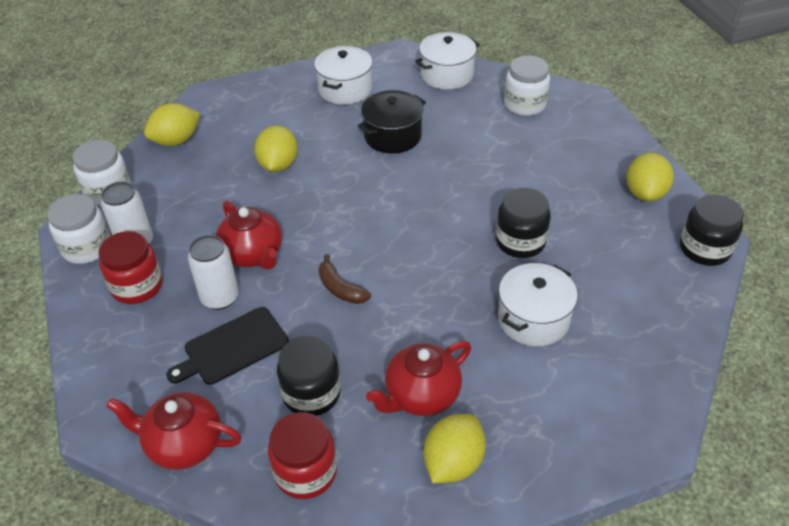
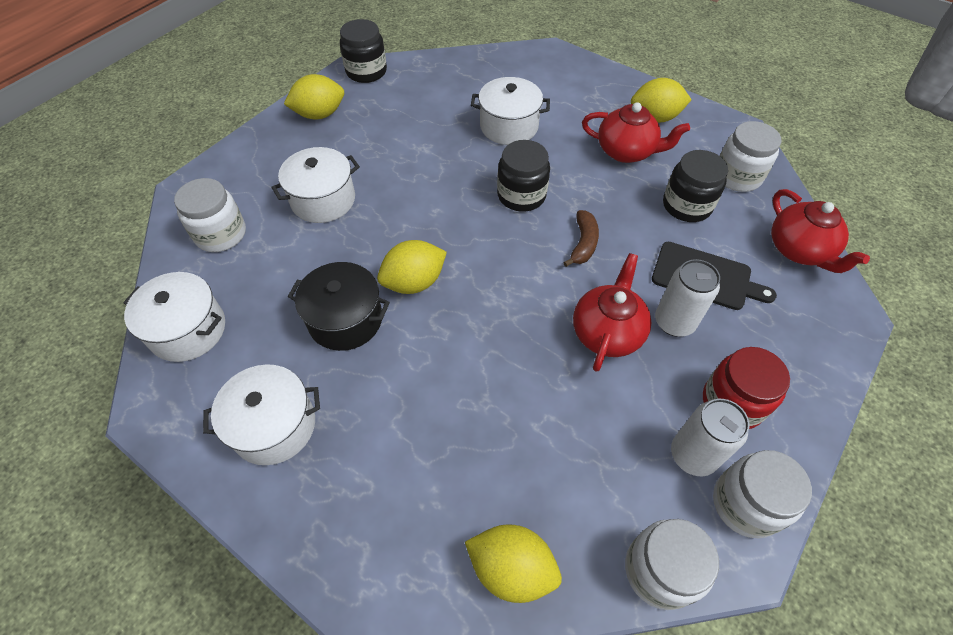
camera: 125 degrees left, 10 degrees up
yellow lemon [254,125,298,172] -> yellow lemon moved to [377,240,447,294]
red jar [268,412,337,499] -> white jar [720,121,781,192]
black jar [496,188,551,258] -> black jar moved to [497,140,550,212]
none -> white pot [271,147,360,223]

